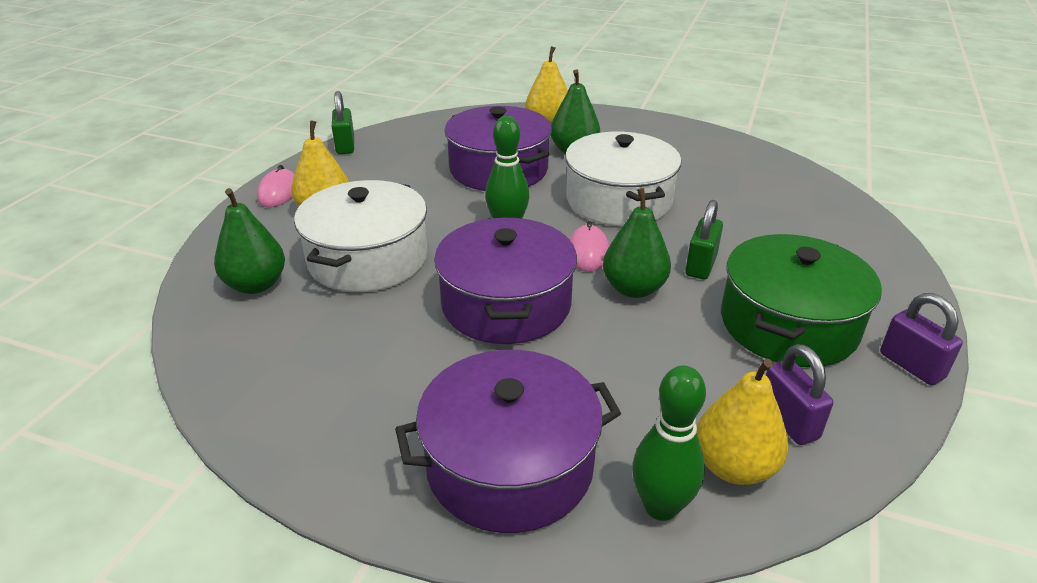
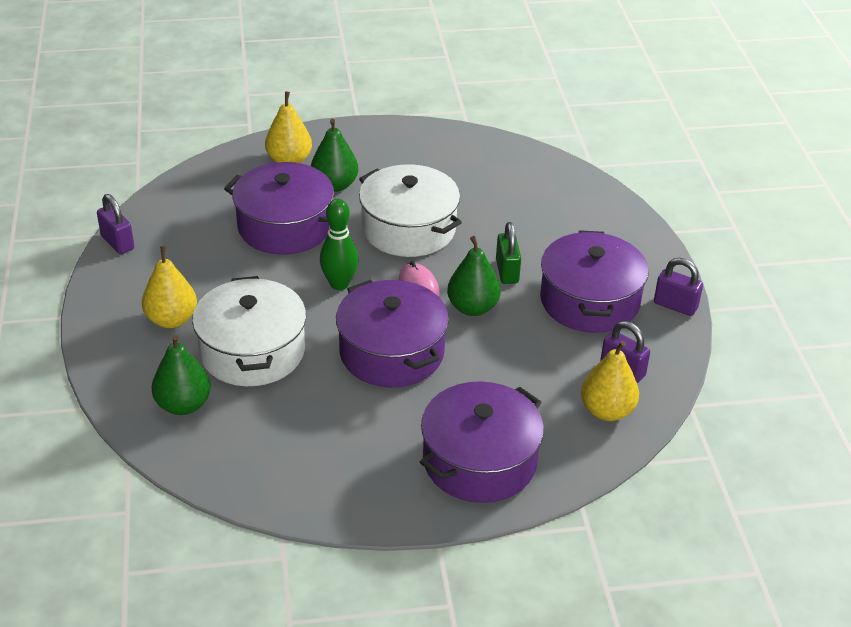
camera: 30 degrees left, 5 degrees up
pink mouse [257,165,295,207] -> none
green padlock [332,91,354,154] -> purple padlock [97,194,134,254]
green bowling pin [632,366,706,521] -> none
green pot [721,234,882,367] -> purple pot [540,230,649,333]

